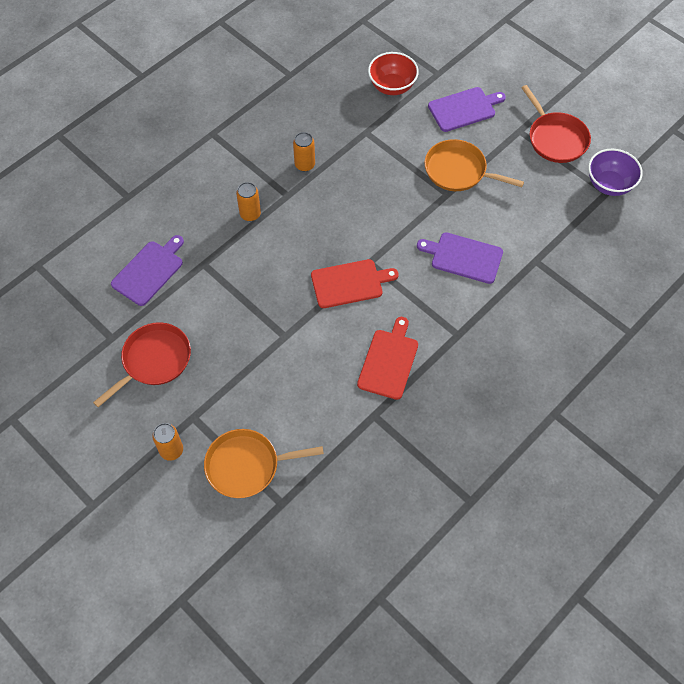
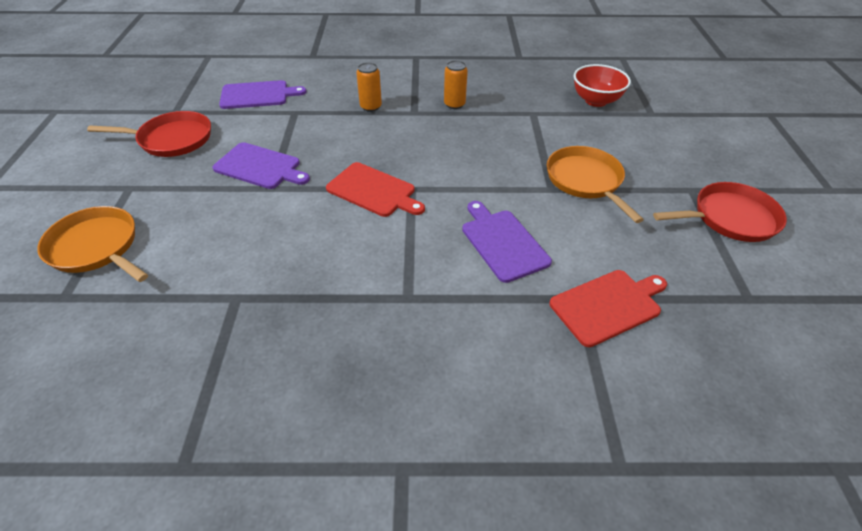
camera: 45 degrees right, 15 degrees down
orange can [152,423,183,461] -> none
red cutting board [357,317,418,400] -> red cutting board moved to [549,270,667,347]
purple cutting board [428,87,506,132] -> purple cutting board moved to [212,142,310,189]
red pan [522,85,591,163] -> red pan turned 120 degrees counterclockwise [653,182,787,242]
purple bowl [588,149,643,196] -> none

